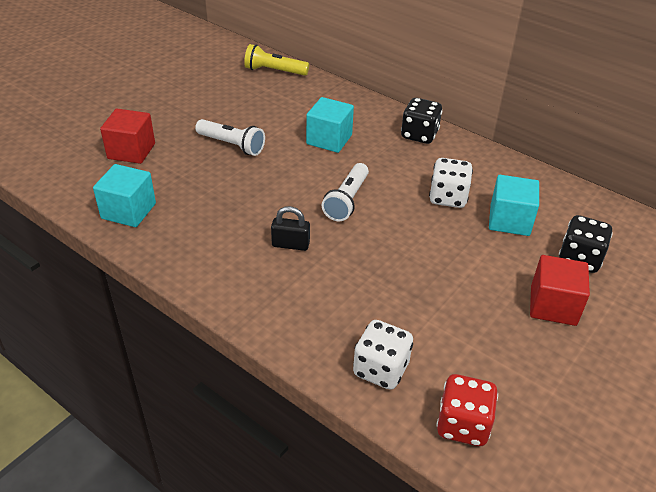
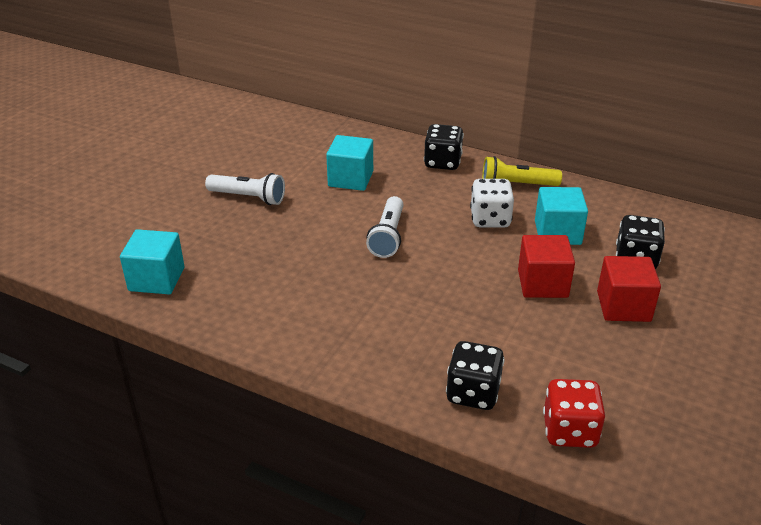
camera: 10 degrees left, 5 degrees down
red cube [100,109,155,164] -> red cube moved to [518,235,575,298]
yellow flashlight [244,44,309,76] -> yellow flashlight moved to [482,156,562,186]
black padlock [271,206,310,251] -> none
white dice [353,320,413,390] -> black dice [446,341,504,410]

